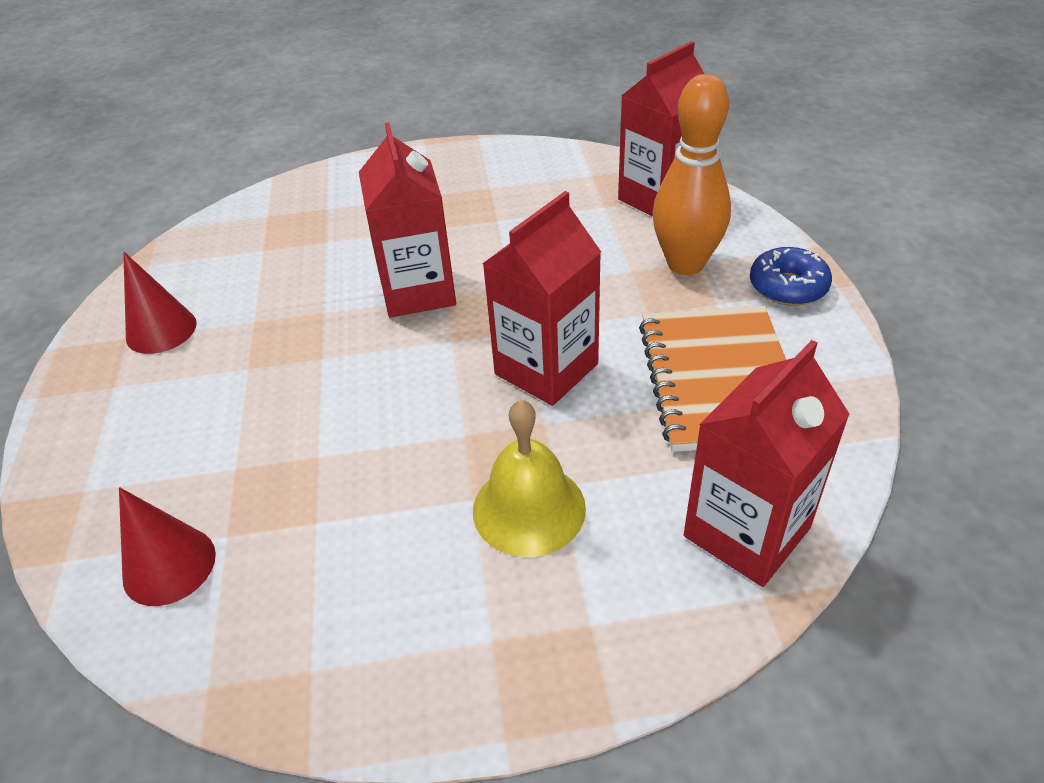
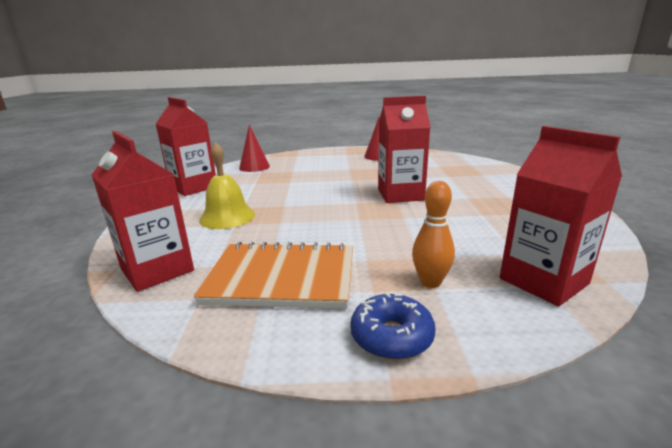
camera: 95 degrees right, 20 degrees down
red carton [482,191,601,406] -> red carton moved to [156,97,216,196]
orange bowling pin [653,74,731,275] -> orange bowling pin [412,181,455,288], size x0.61

